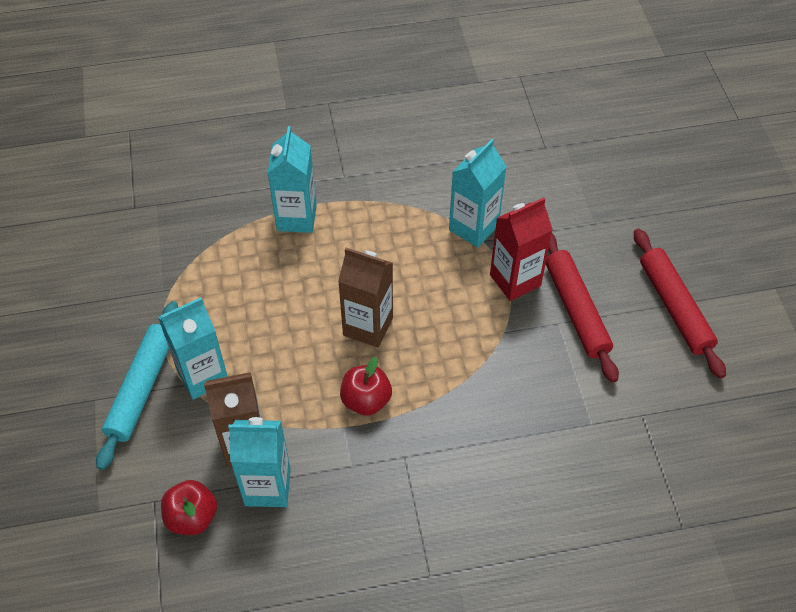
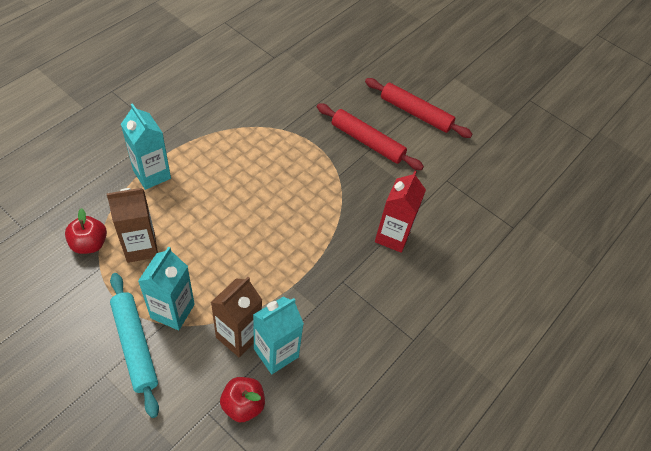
camera: 45 degrees left, 0 degrees up
brown carton [338,248,393,347] -> brown carton moved to [106,188,158,263]
red apple [340,357,392,416] -> red apple moved to [65,208,107,254]
turquoise carton [449,139,507,248] -> none
red carton [490,197,553,301] -> red carton moved to [375,171,426,253]

